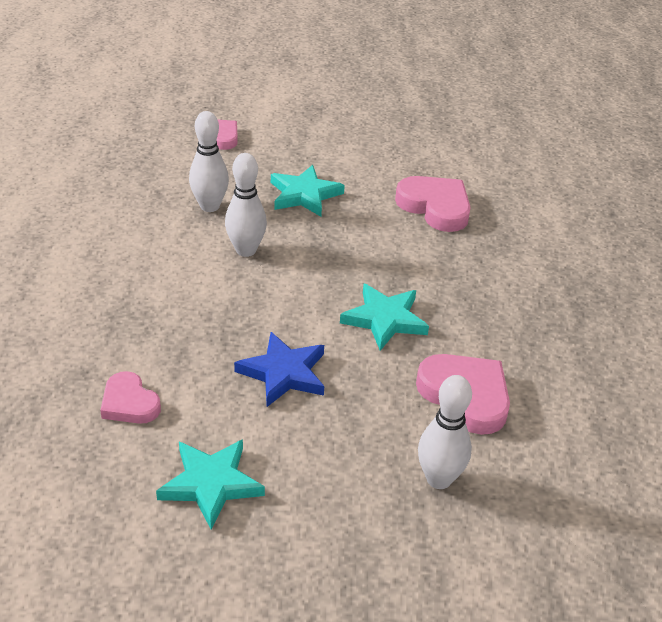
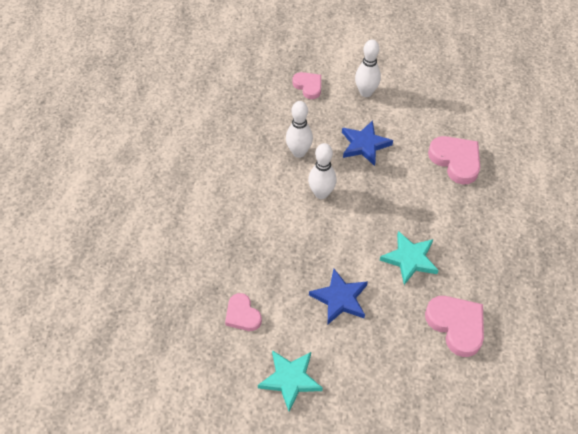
camera: 10 degrees right, 15 degrees up
turquoise star [271,165,345,217] -> blue star [342,120,393,166]
white bowling pin [418,375,472,489] -> white bowling pin moved to [355,40,381,97]

